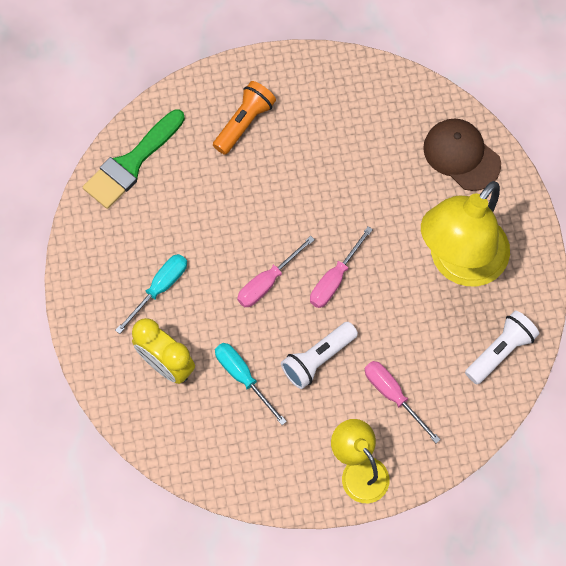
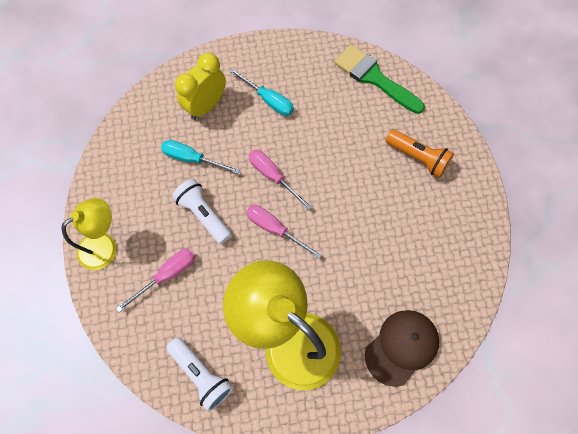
camera: 90 degrees right, 0 degrees up
turquoise screwdriver [215,343,287,425] -> turquoise screwdriver turned 120 degrees counterclockwise [161,140,240,174]

